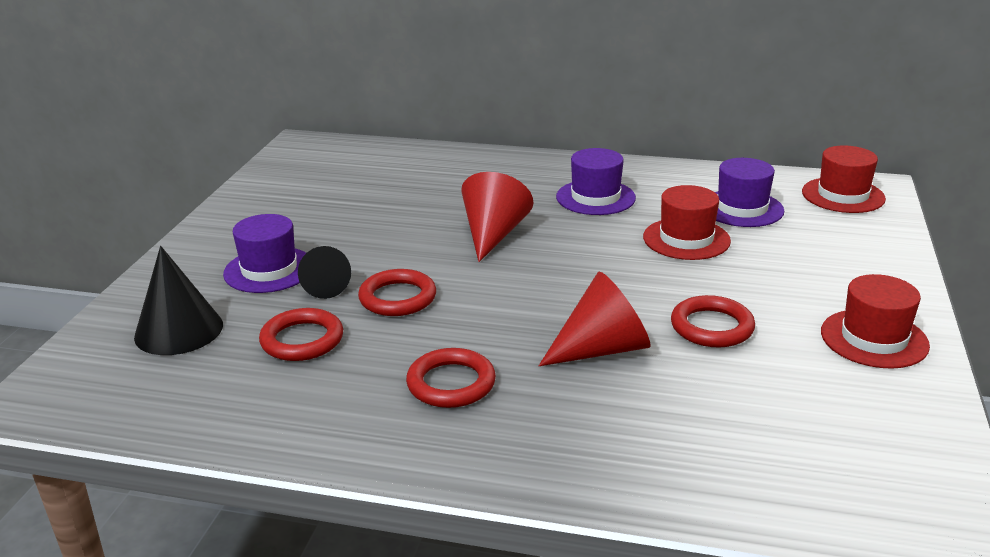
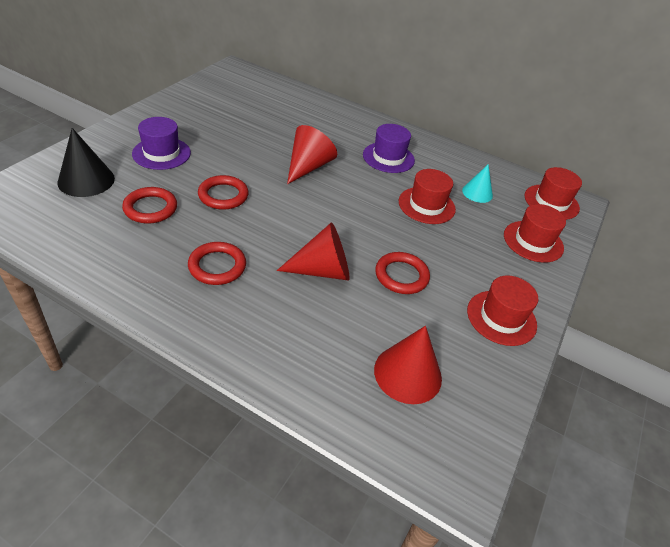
camera: 10 degrees right, 15 degrees up
black cone [298,246,351,299] -> none
purple hat [715,158,784,227] -> turquoise cone [462,165,493,203]
none -> red cone [374,326,442,404]
none -> red hat [504,204,566,263]

